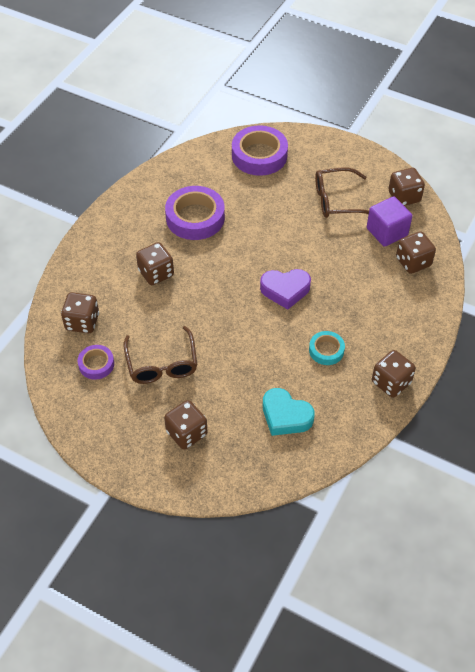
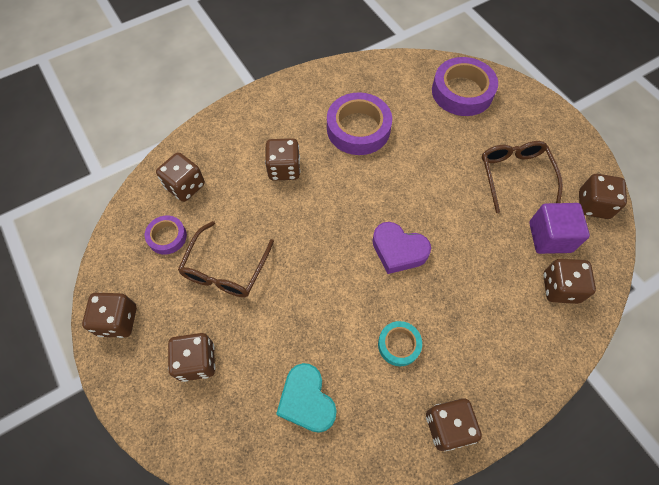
camera: 30 degrees right, 10 degrees up
brown glasses [315,168,369,218] -> brown glasses turned 60 degrees clockwise [482,141,563,213]
none -> brown dice [82,292,137,338]

